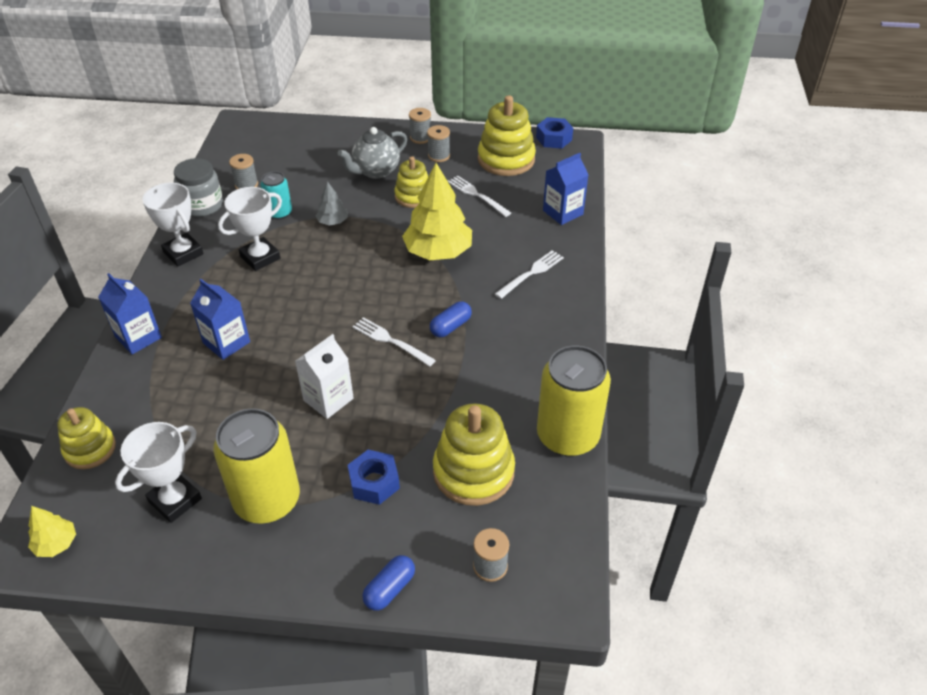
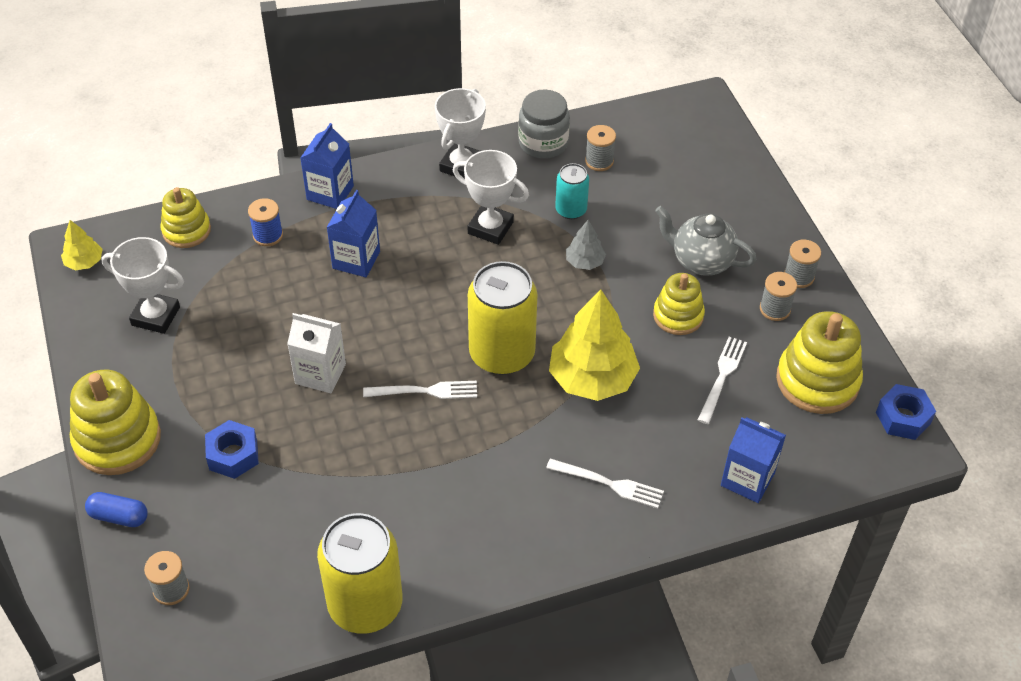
camera: 65 degrees right, 5 degrees up
yellow can [213,408,300,524] -> yellow can moved to [468,261,537,375]
white fork [353,317,436,367] -> white fork turned 75 degrees clockwise [363,381,477,399]
blue capsule [430,301,472,337] -> none
yellow stacking toy [433,403,515,506] -> yellow stacking toy moved to [70,370,161,475]
none -> blue spool [248,198,283,246]

